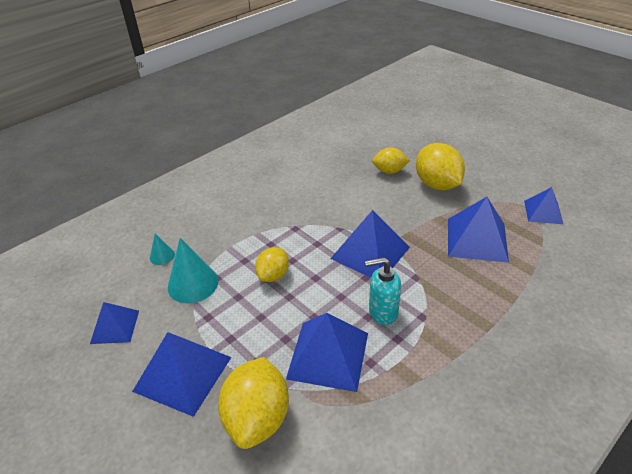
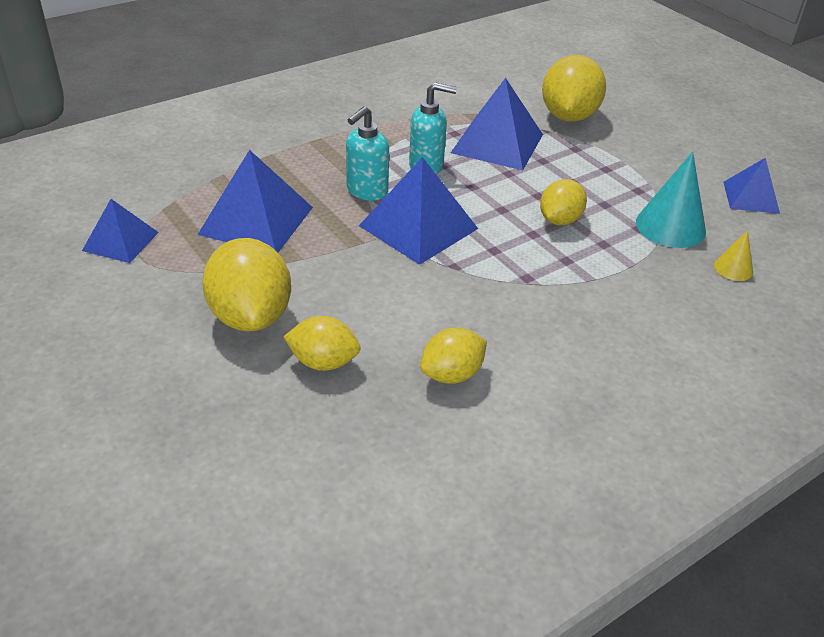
camera: 175 degrees left, 0 degrees up
blue pyramid [132,332,231,417] -> none
turquoise cone [150,234,175,265] -> yellow cone [714,230,753,281]
none -> turquoise soap dispenser [346,106,389,201]
none -> yellow lemon [420,328,487,384]

